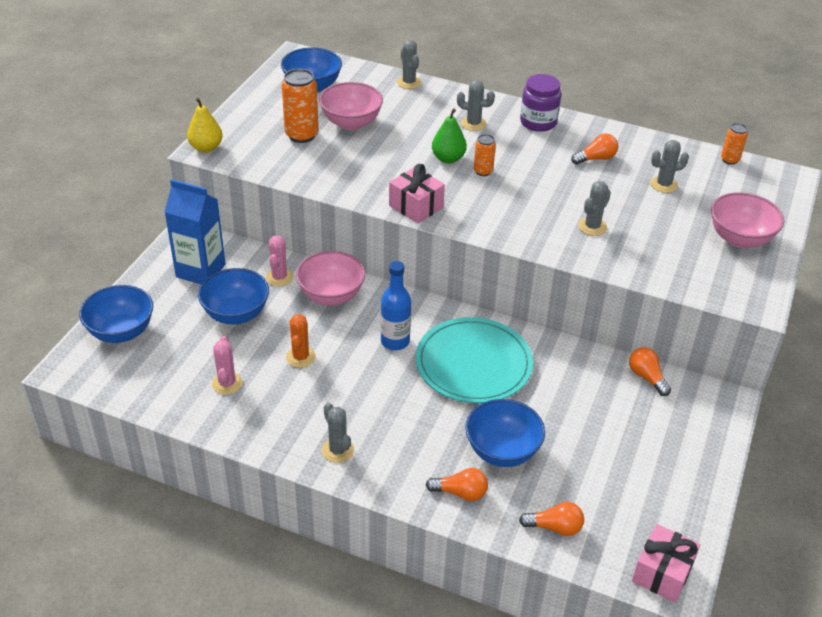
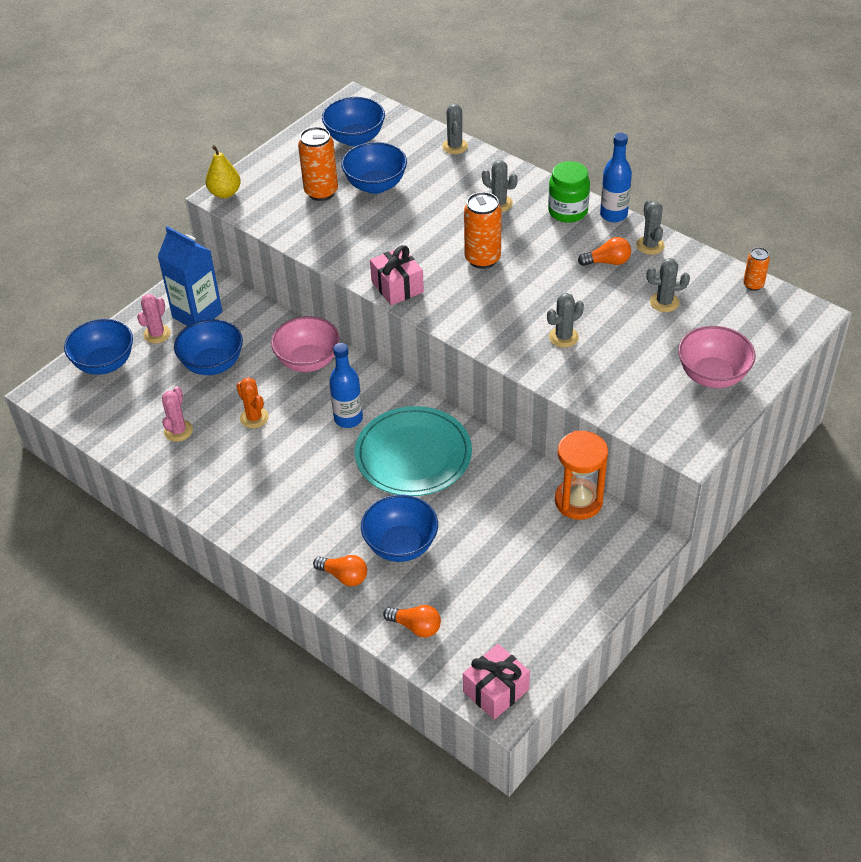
camera: 20 degrees right, 5 degrees up
pink cactus [266,235,293,286] -> pink cactus moved to [137,294,171,343]
orange cactus [286,314,316,368] -> orange cactus turned 60 degrees counterclockwise [236,377,269,428]
pink bowl [319,82,383,130] -> blue bowl [341,142,407,194]
grey cactus [322,403,354,463] -> grey cactus moved to [636,200,665,255]
green pear [432,108,467,163] -> none
orange can [474,134,496,176] -> orange can [464,192,502,269], size x1.78
purple jar [520,74,561,132] -> green jar [548,161,590,223]
orange light bulb [629,347,671,396] -> orange hourglass [555,431,608,520]
none -> blue bottle [600,133,632,222]

